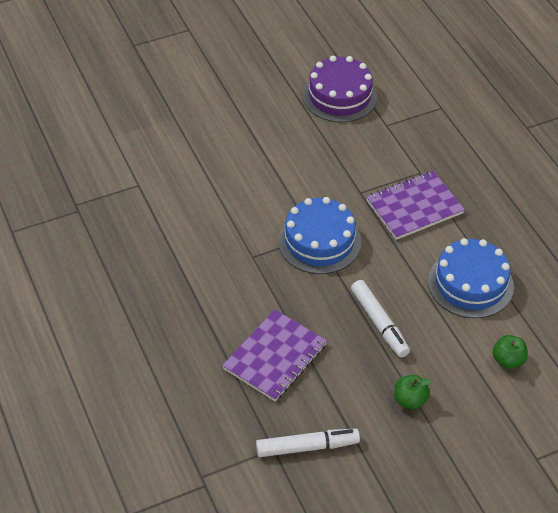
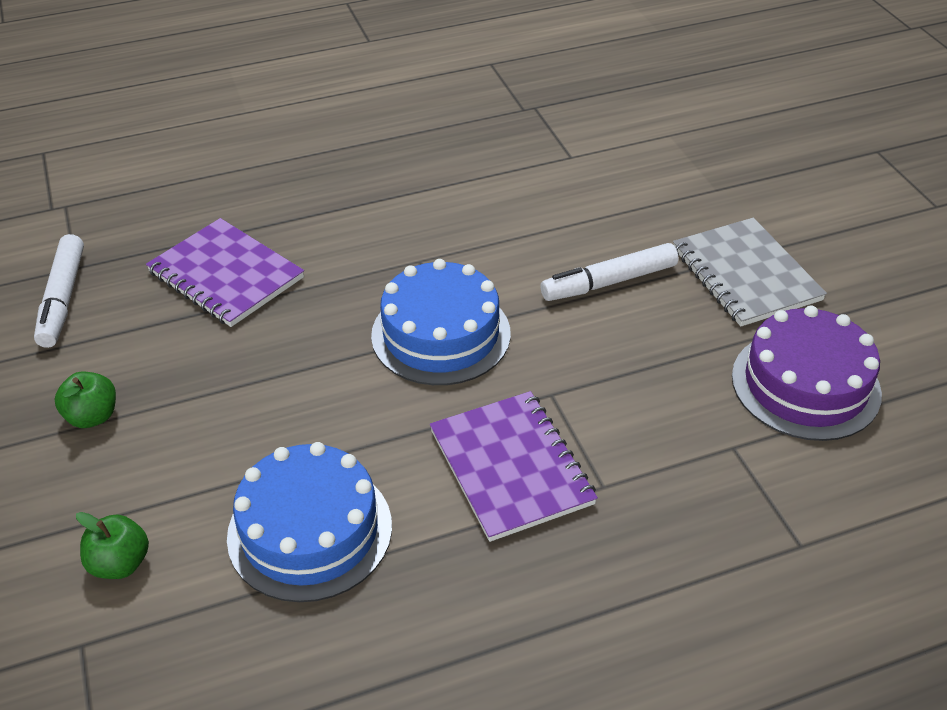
camera: 95 degrees right, 5 degrees down
white marker [351,280,410,358] -> white marker moved to [540,243,678,301]
none -> grey notebook [673,218,827,326]

